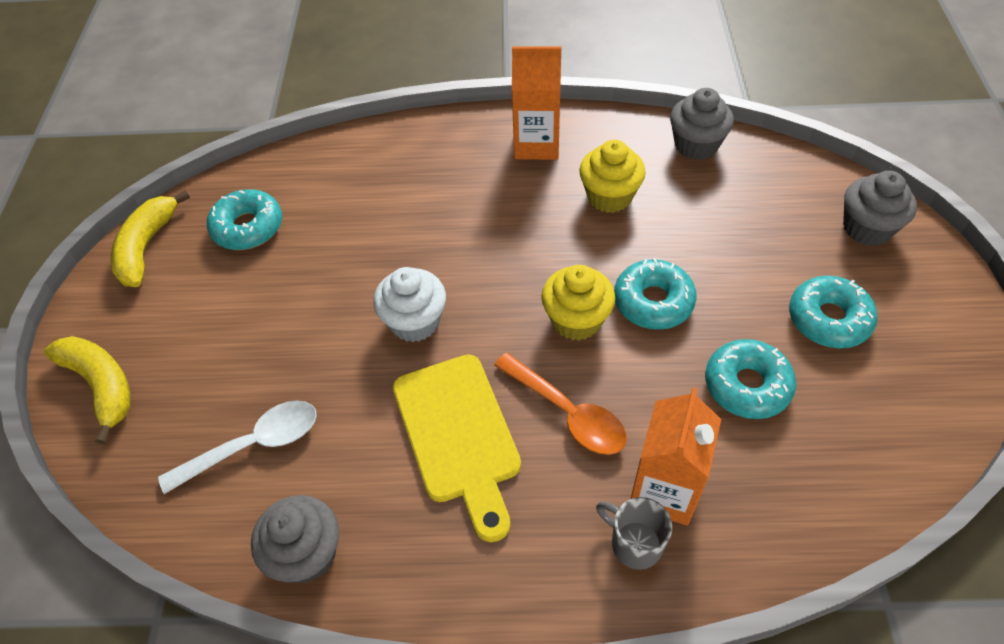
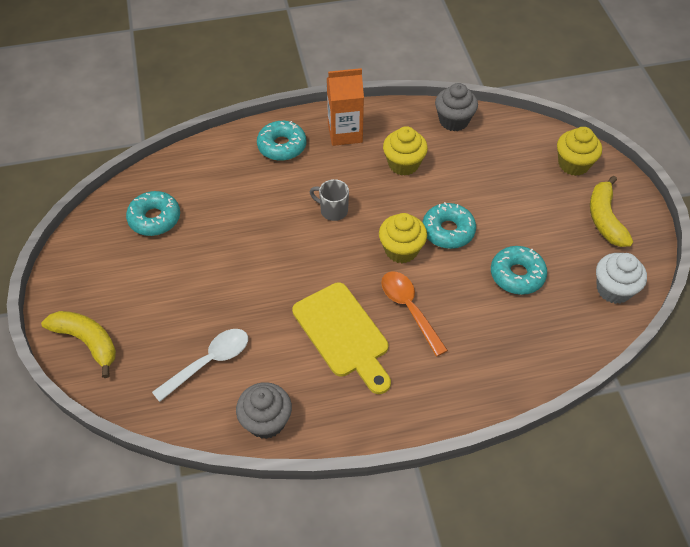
camera: 15 degrees left, 0 degrees up
yellow banana [111,190,190,287] -> yellow banana moved to [590,176,633,247]
white cupcake [373,267,446,342] -> white cupcake moved to [596,253,647,304]
orange spoon [494,353,627,455] -> orange spoon turned 150 degrees counterclockwise [381,271,448,357]
grey mug [596,497,672,570] -> grey mug moved to [310,179,349,221]
orange carton [631,387,721,525] -> none
turquoise donut [789,276,877,348] -> turquoise donut moved to [257,121,306,161]
grey cupcake [843,171,917,246] -> yellow cupcake [557,127,602,176]

